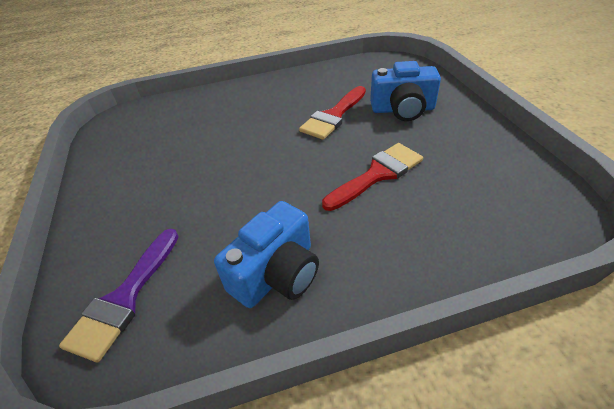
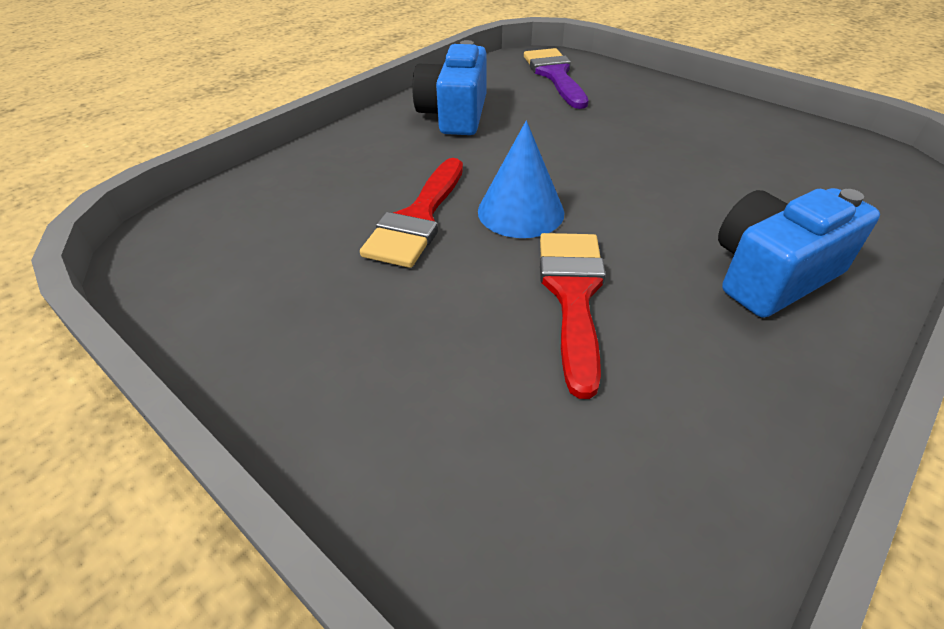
camera: 145 degrees right, 0 degrees up
blue camera [370,61,441,121] -> blue camera moved to [718,188,880,318]
none -> blue cone [478,121,564,238]

